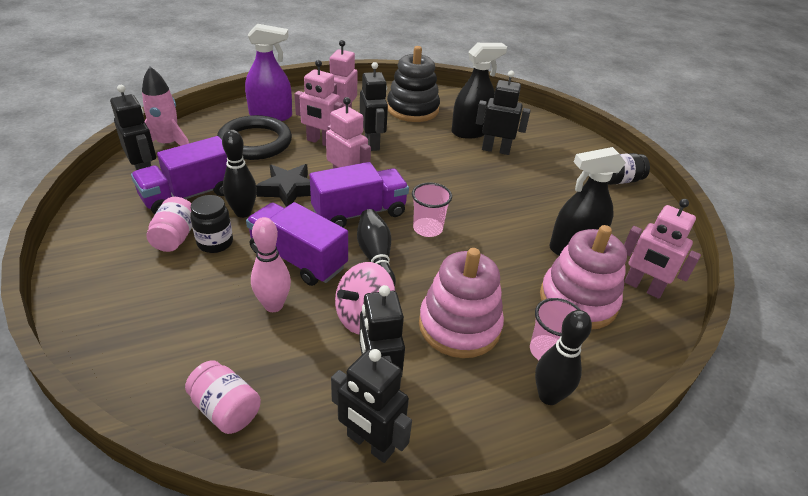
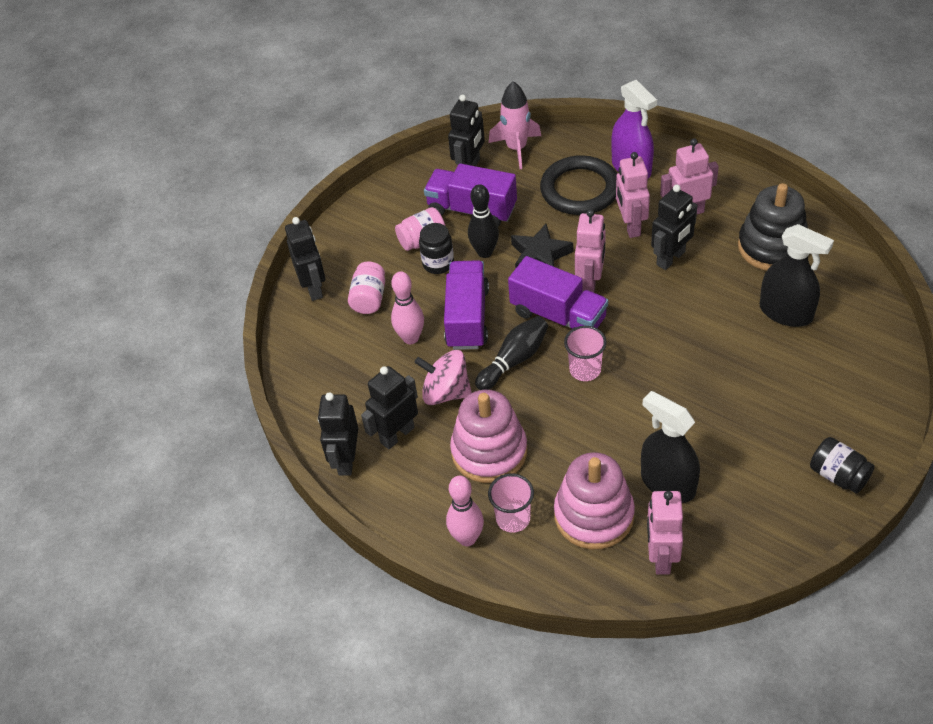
camera: 65 degrees right, 10 degrees up
pink jar [185,360,261,434] -> pink jar moved to [348,261,385,314]
black robot [476,71,531,155] -> black robot moved to [285,217,325,301]
black bowling pin [535,310,592,405] -> pink bowling pin [446,476,484,546]

